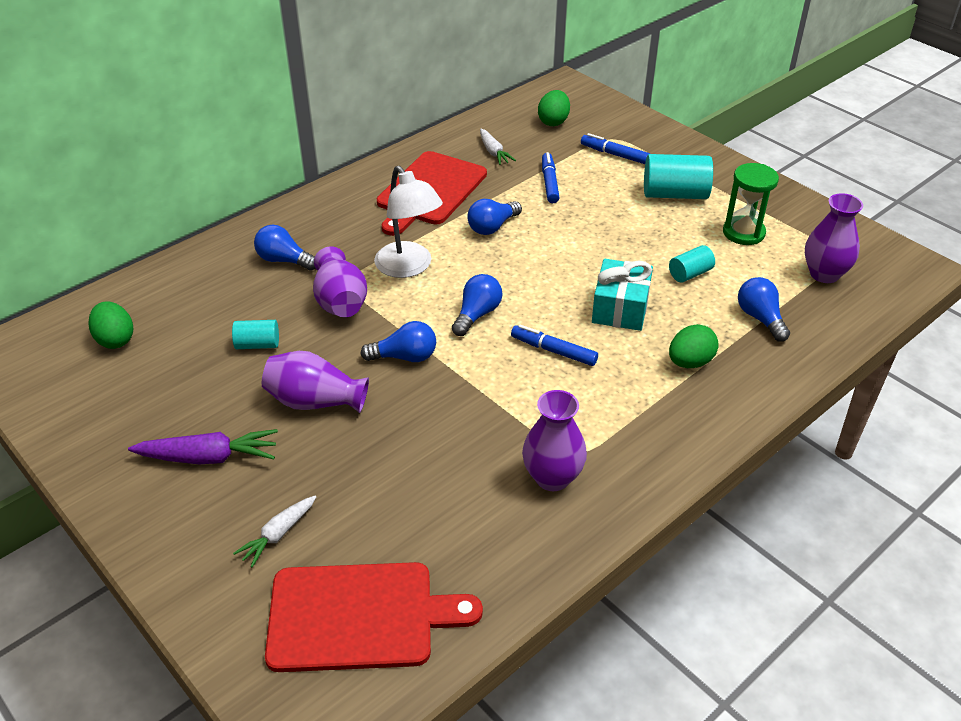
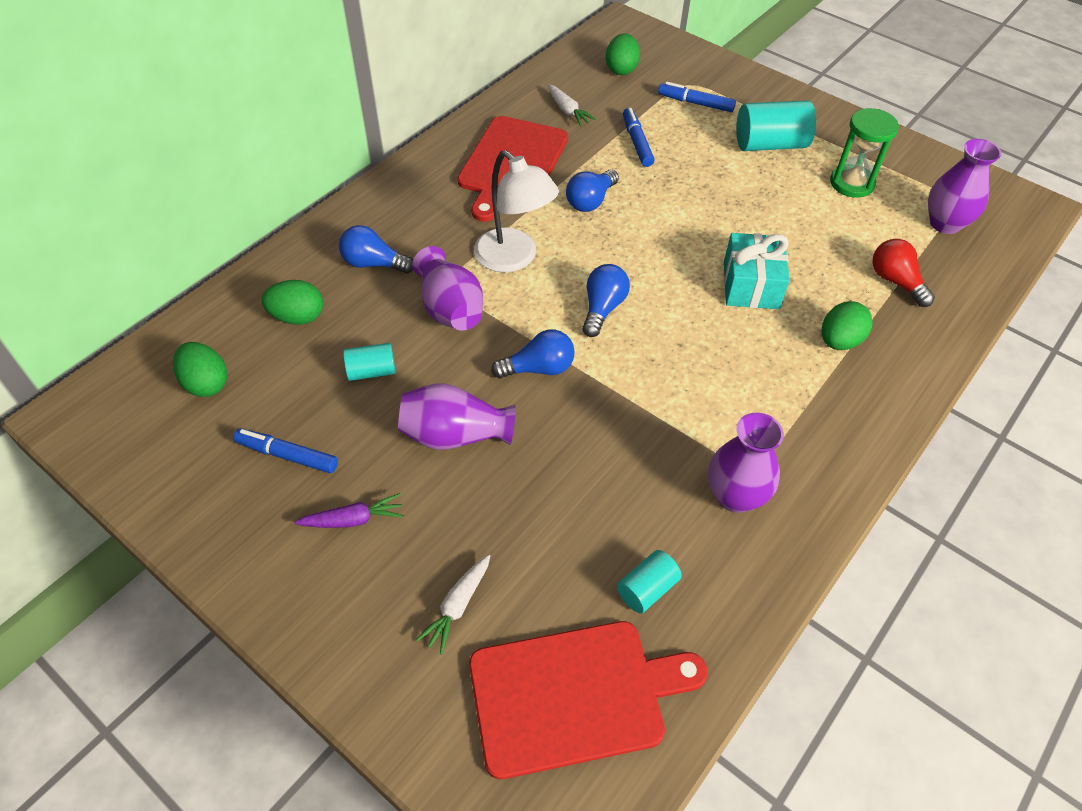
camera: 10 degrees left, 10 degrees up
purple carrot [128,429,278,464] -> purple carrot [294,493,404,528], size x0.64
blue marker [511,325,598,366] -> blue marker moved to [233,429,338,473]
turquoise cylinder [669,245,715,283] -> turquoise cylinder moved to [617,550,682,613]
blue light bulb [738,277,790,342] -> red light bulb [873,239,935,307]
none -> green egg [262,280,323,325]

